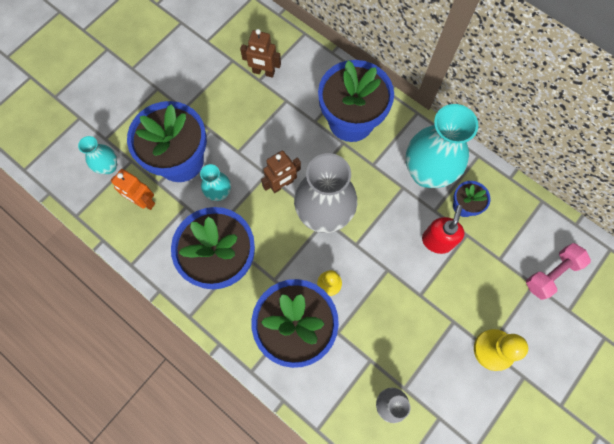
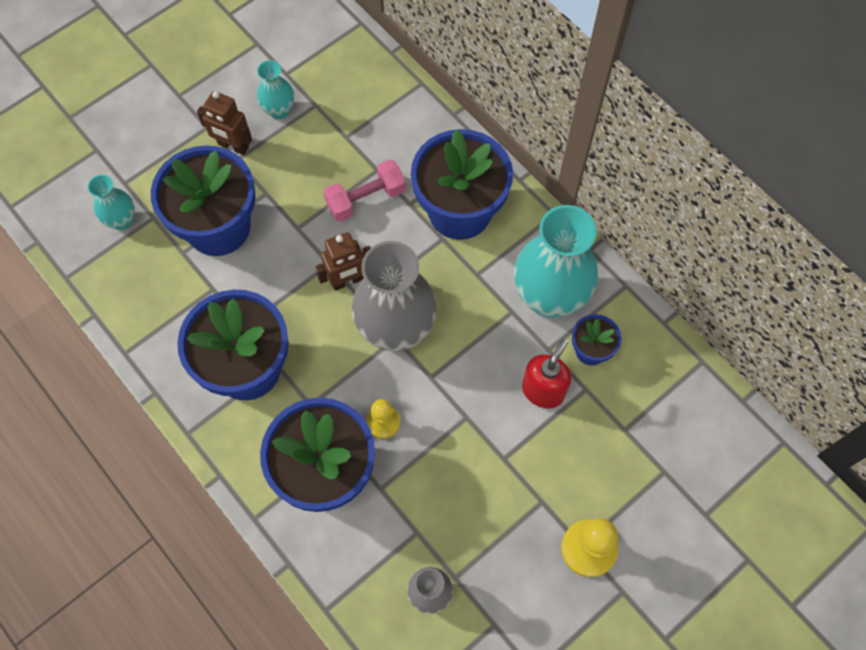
camera: 10 degrees right, 5 degrees down
orange robot [111,169,155,210] -> none
turquoise vase [200,164,231,201] -> turquoise vase moved to [257,60,294,119]
brown robot [240,29,281,78] -> brown robot moved to [197,91,252,155]
pink dumbbell [526,243,591,300] -> pink dumbbell moved to [323,160,406,222]

